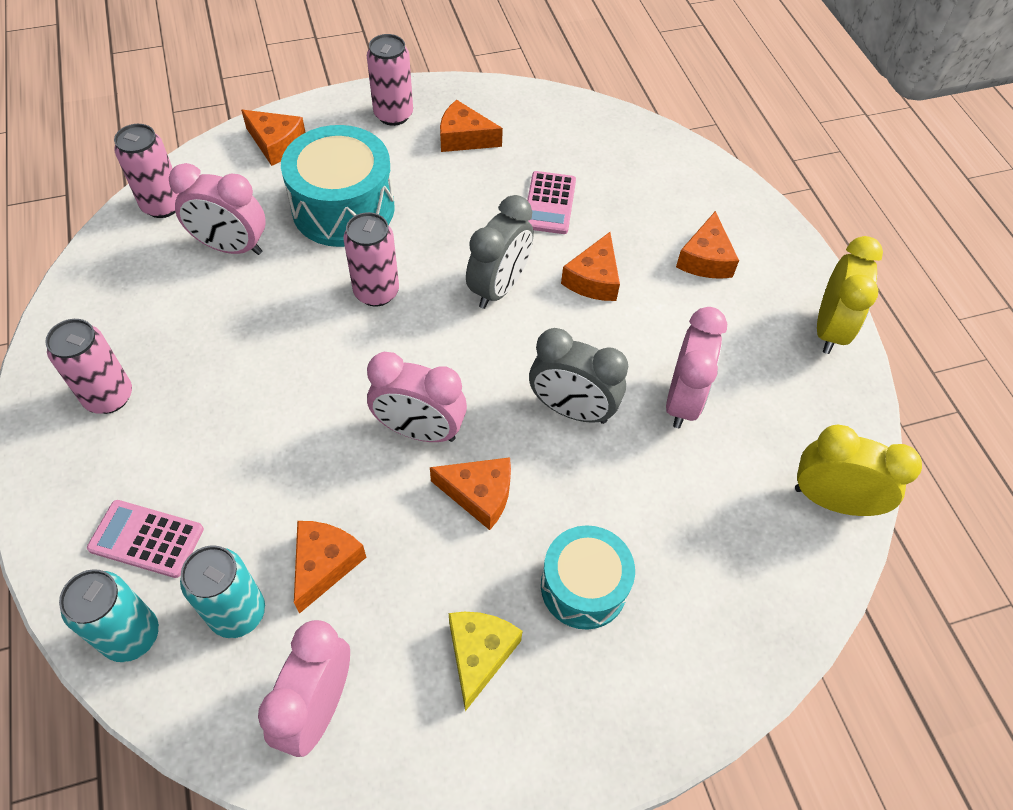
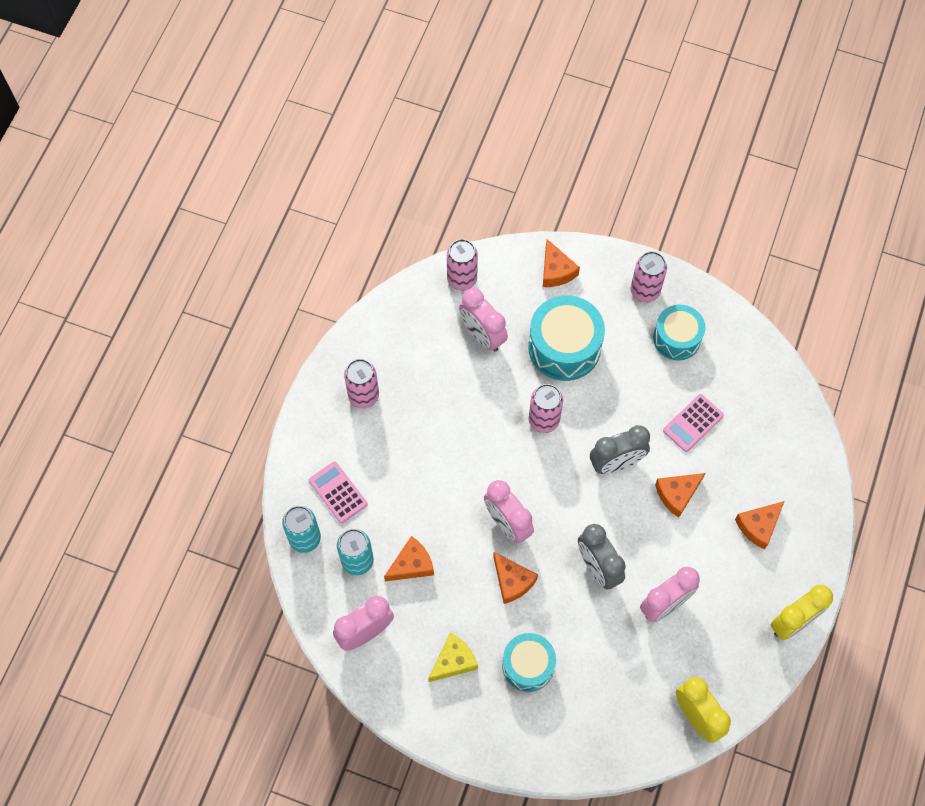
camera: 40 degrees right, 10 degrees up
orange cheese [440,100,503,152] -> turquoise drum [653,305,705,360]

